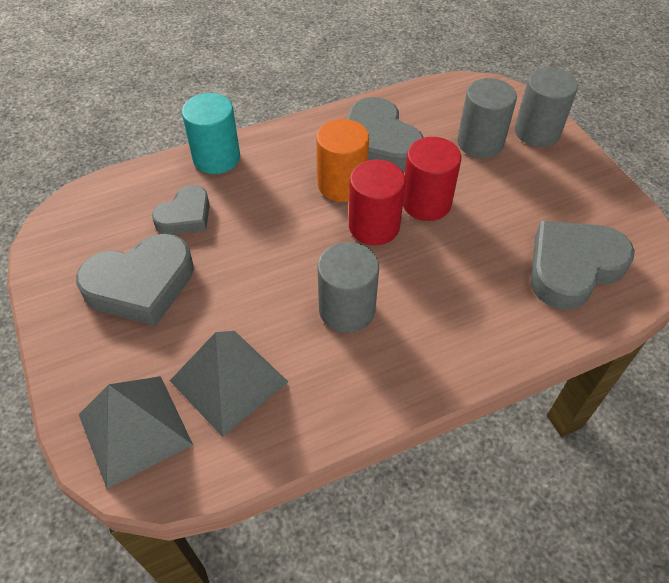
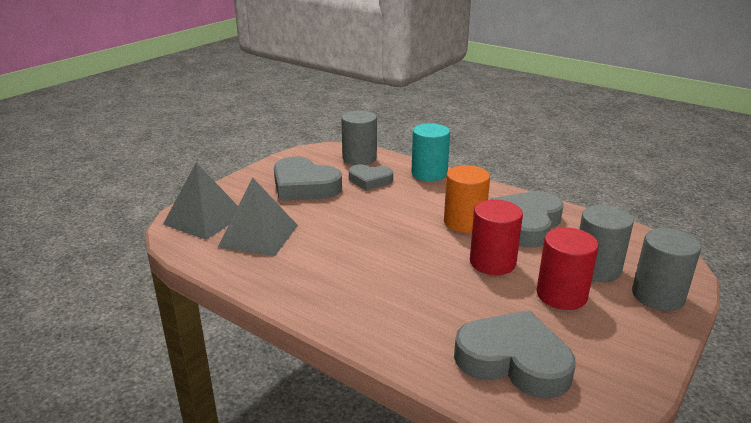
camera: 60 degrees right, 25 degrees down
grey cylinder [318,242,379,333] -> grey cylinder moved to [341,110,377,165]
red cylinder [349,160,406,245] -> red cylinder moved to [537,227,599,310]

